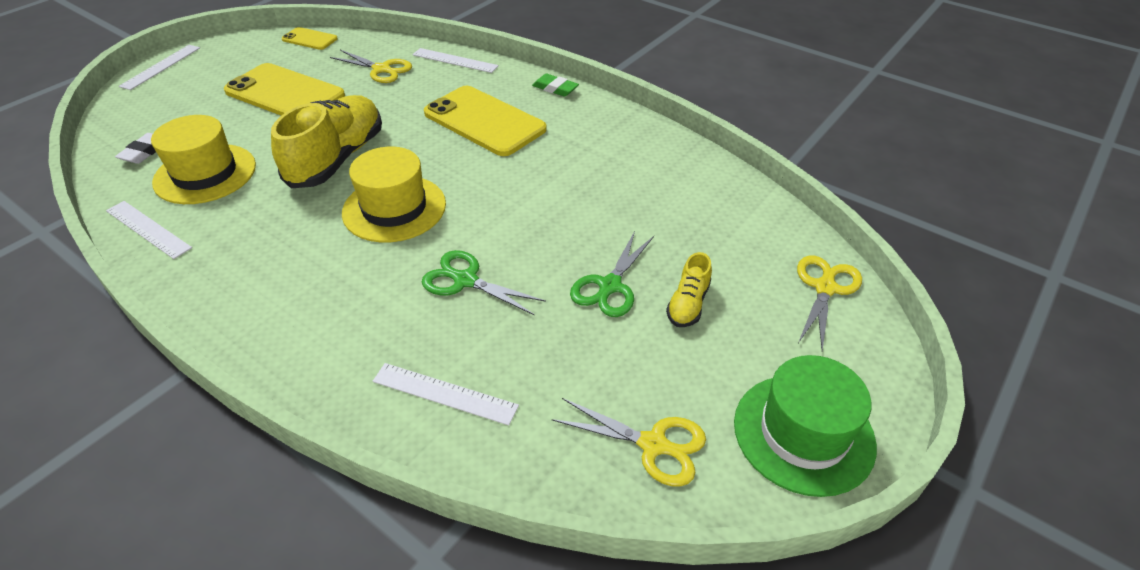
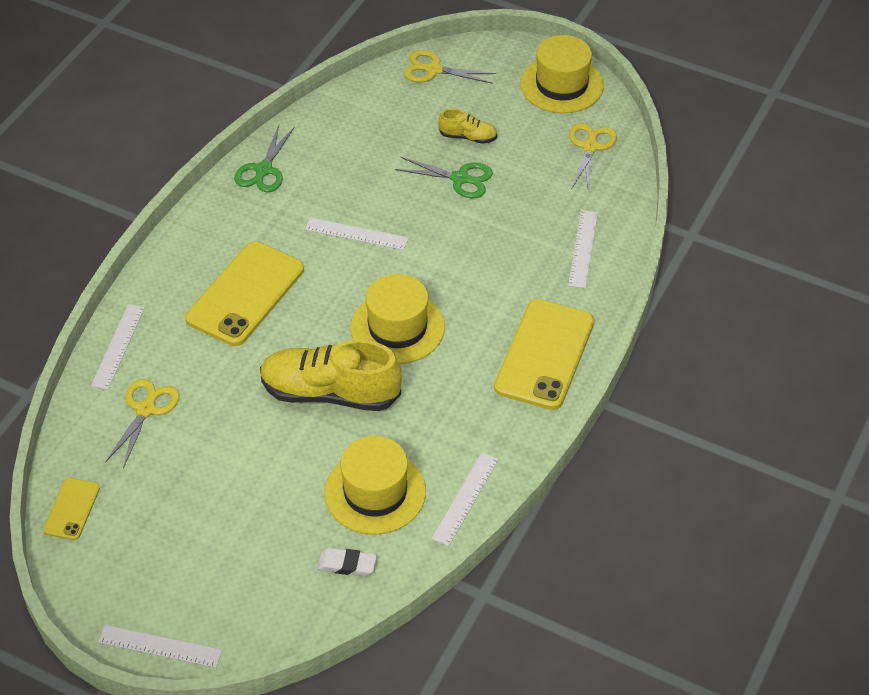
camera: 100 degrees left, 5 degrees up
yellow phone [224,63,345,115] -> yellow phone moved to [494,299,594,410]
green scissors [422,250,546,316] -> green scissors moved to [234,125,295,192]
green eraser [532,74,579,97] -> none
green hat [734,355,877,497] -> yellow hat [520,35,604,113]
none -> white ruler [305,217,408,250]

